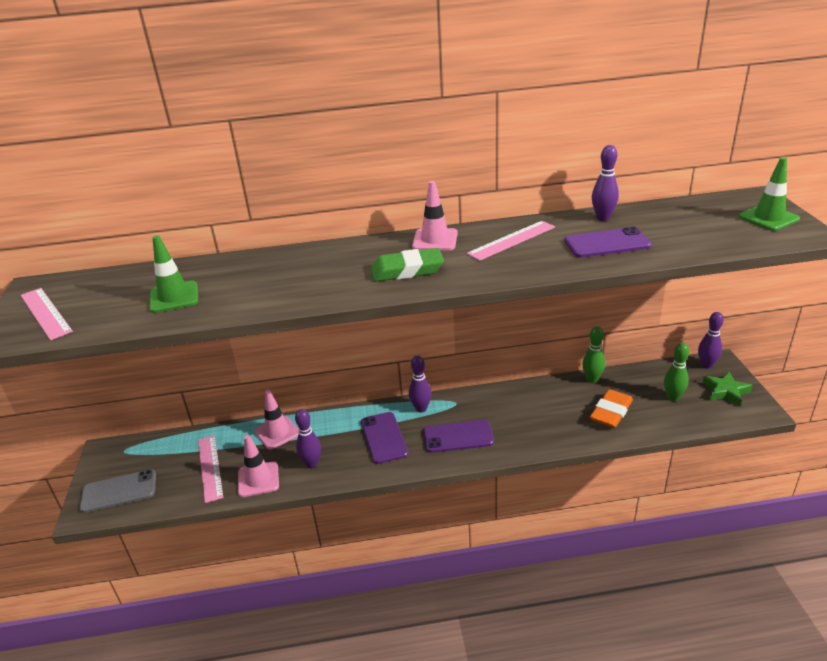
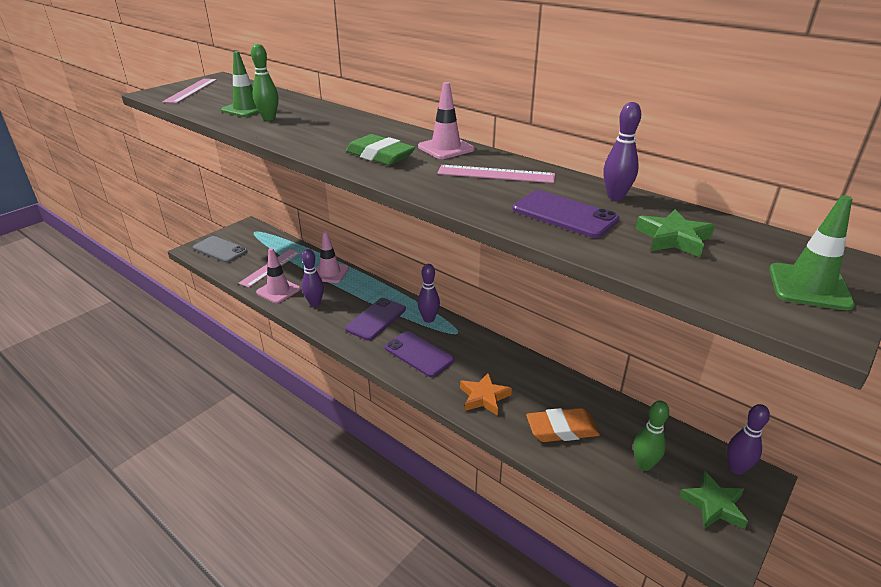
camera: 45 degrees right, 0 degrees up
green bowling pin [582,326,605,383] -> green bowling pin moved to [251,44,278,121]
none -> orange star [460,372,512,416]
none -> green star [636,209,715,257]

